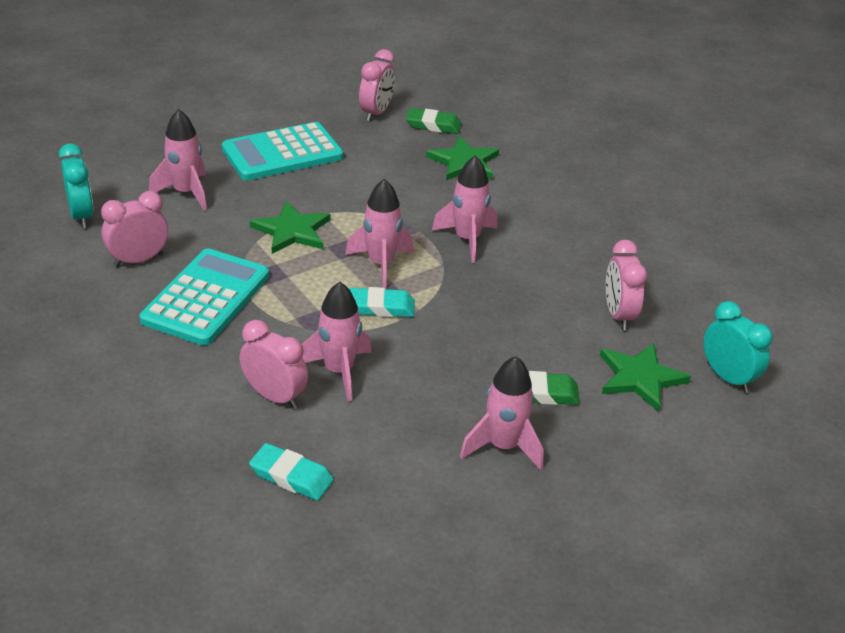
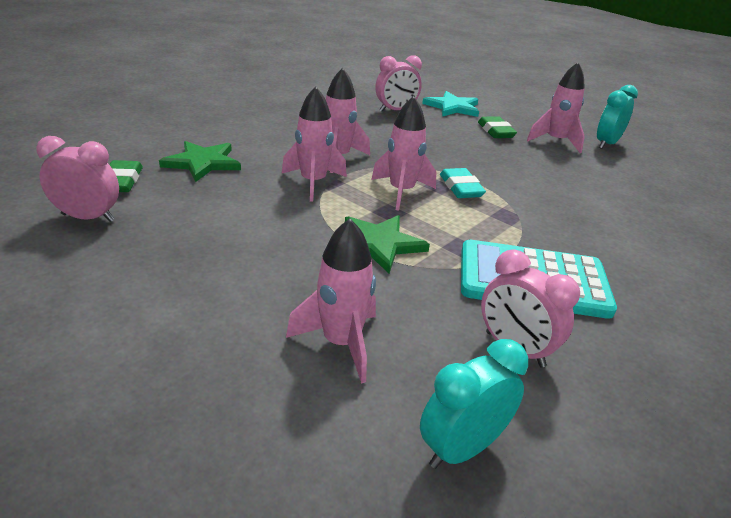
camera: 105 degrees left, 5 degrees down
turquoise calculator [222,122,343,180] -> none
pink clock [239,320,308,409] -> none
turquoise eraser [249,443,333,501] -> none
pink rocket [302,282,371,402] -> pink rocket moved to [282,86,347,202]
green star [600,343,691,412] -> turquoise star [422,91,479,117]
turquoise clock [703,301,773,393] -> turquoise clock moved to [597,85,638,149]

